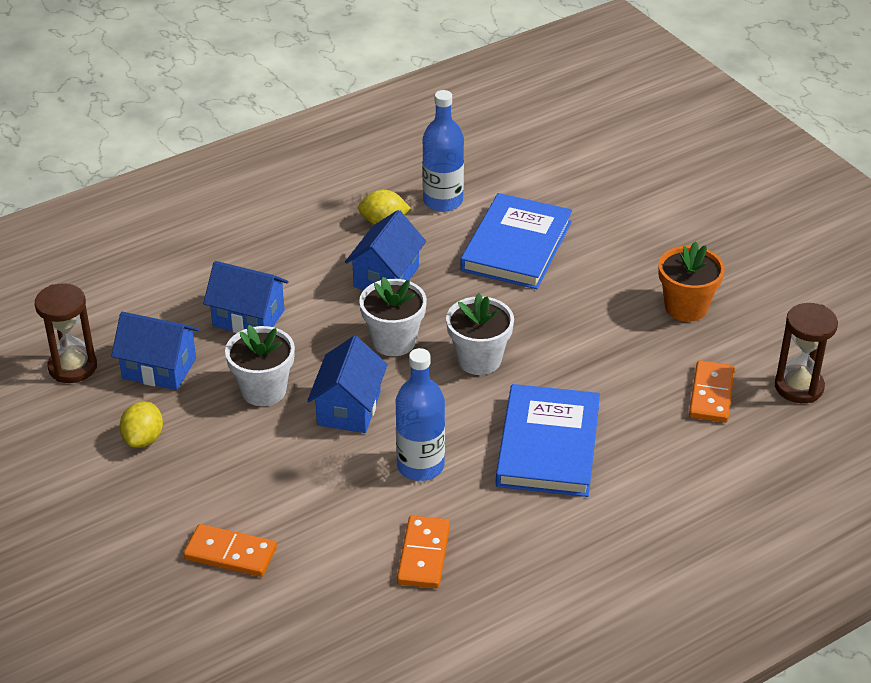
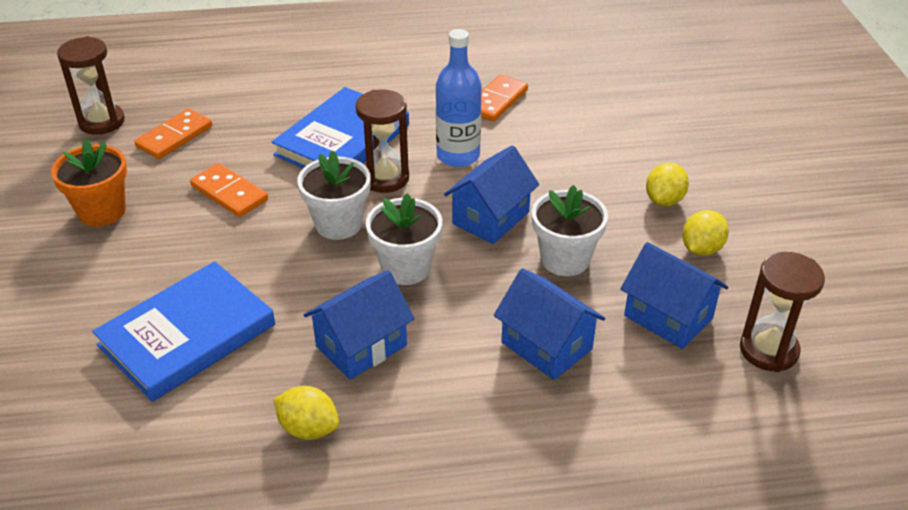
camera: 155 degrees left, 0 degrees up
orange domino [183,524,277,577] -> orange domino moved to [190,163,268,217]
blue bottle [422,90,464,212] -> none
none -> brown hourglass [355,90,409,193]
none -> yellow lemon [646,163,689,206]

